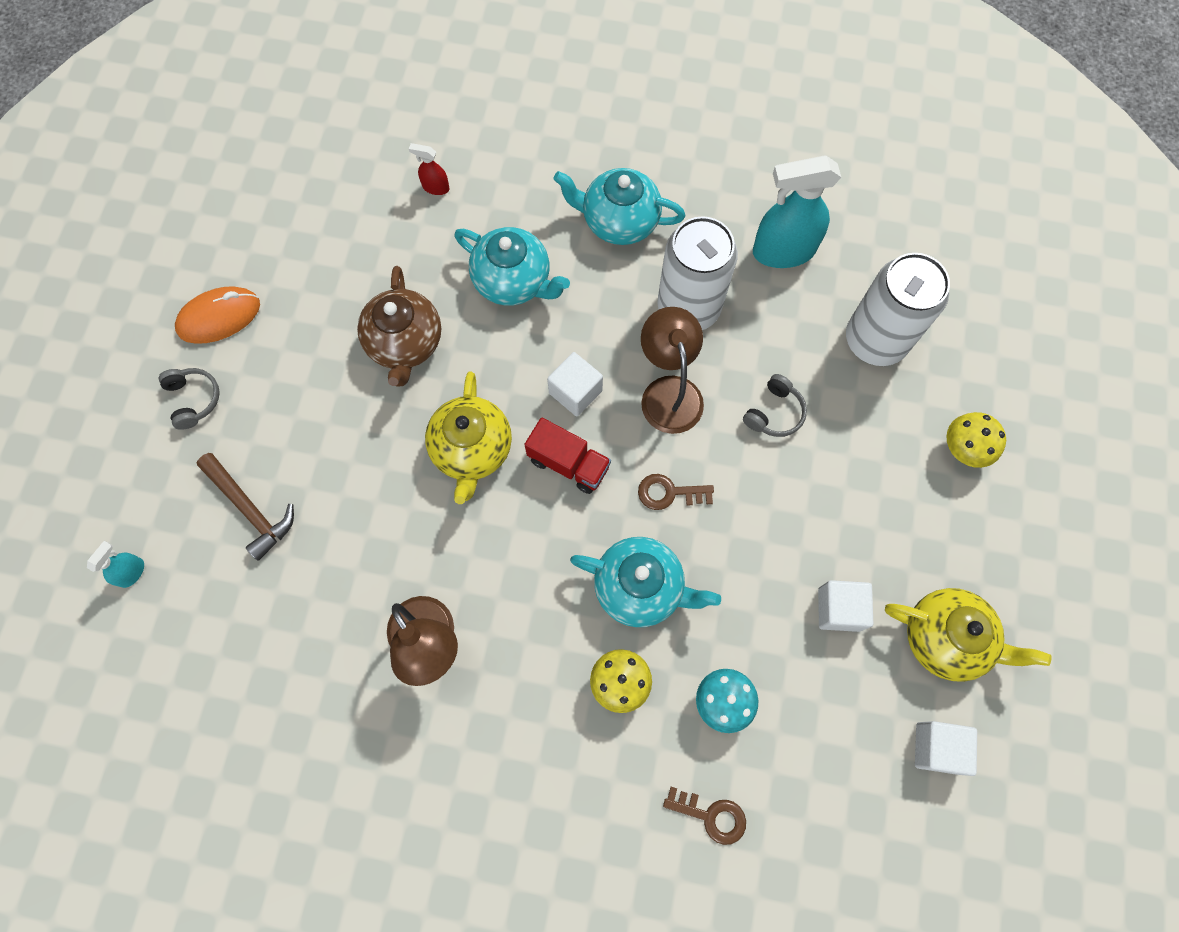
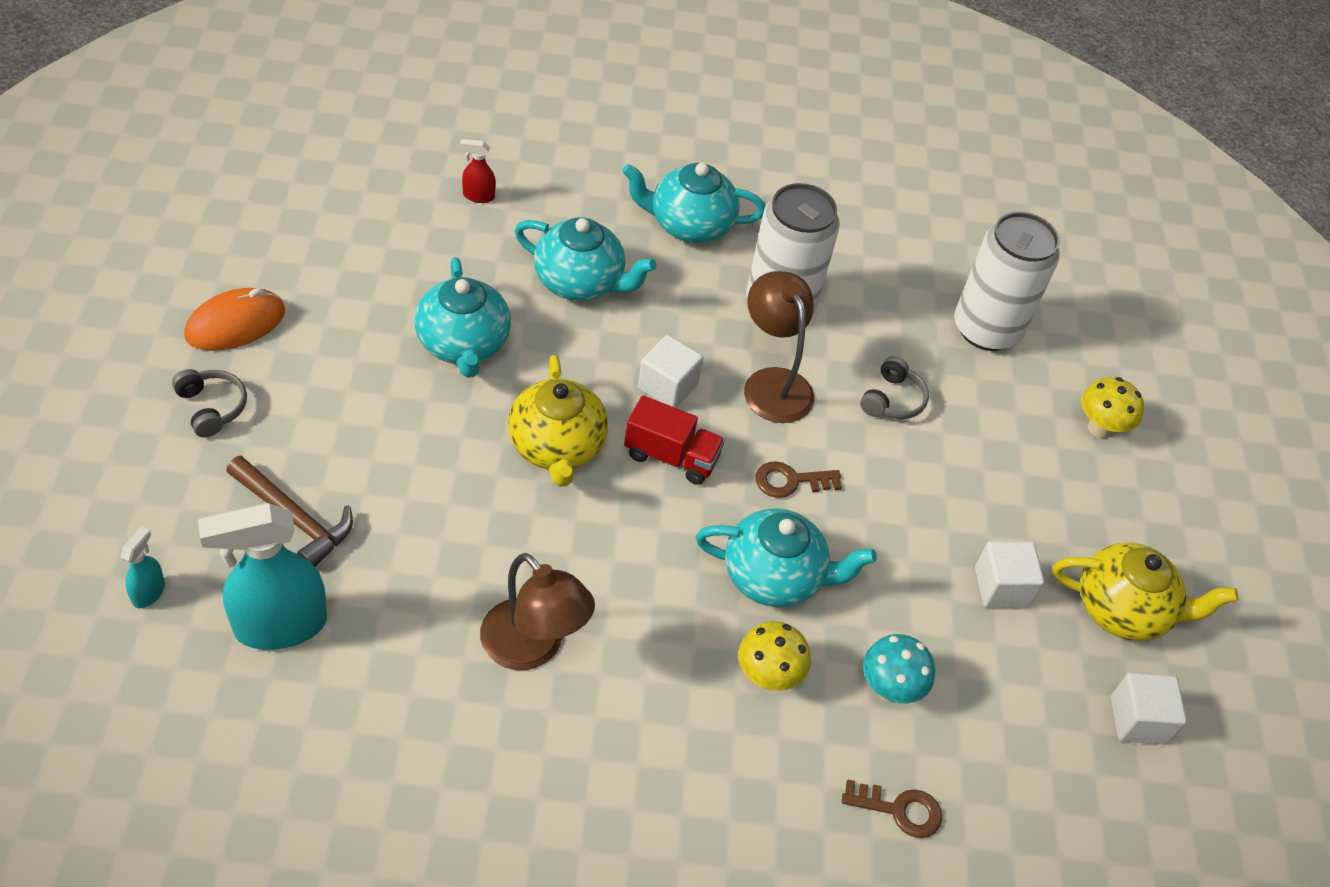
camera: 15 degrees left, 20 degrees down
brown teapot [357,266,441,387] -> turquoise teapot [414,257,511,378]
turquoise spray bottle [753,155,841,268] -> turquoise spray bottle moved to [198,503,327,650]

